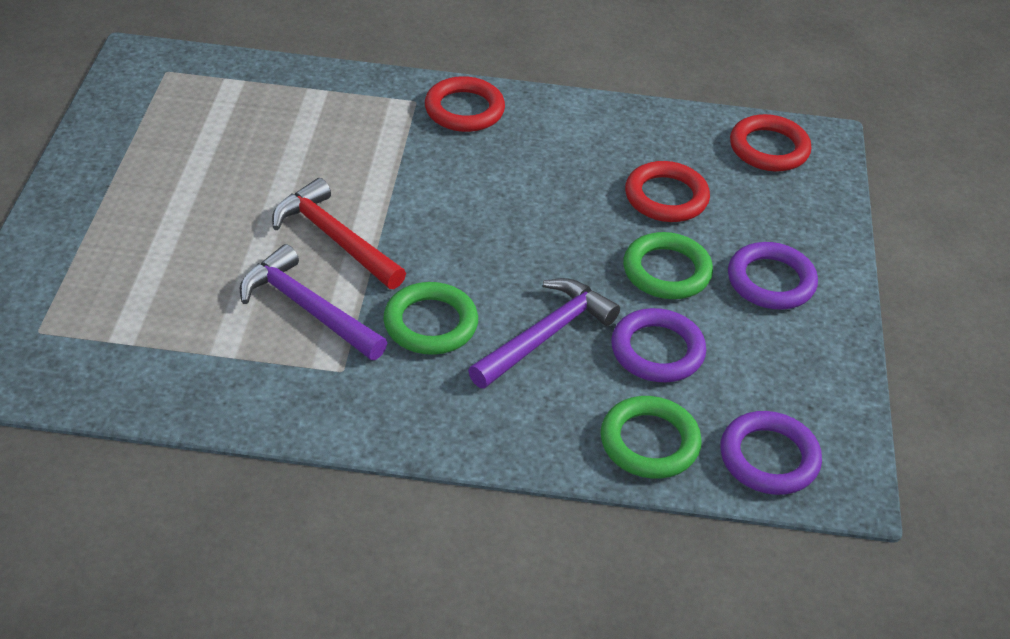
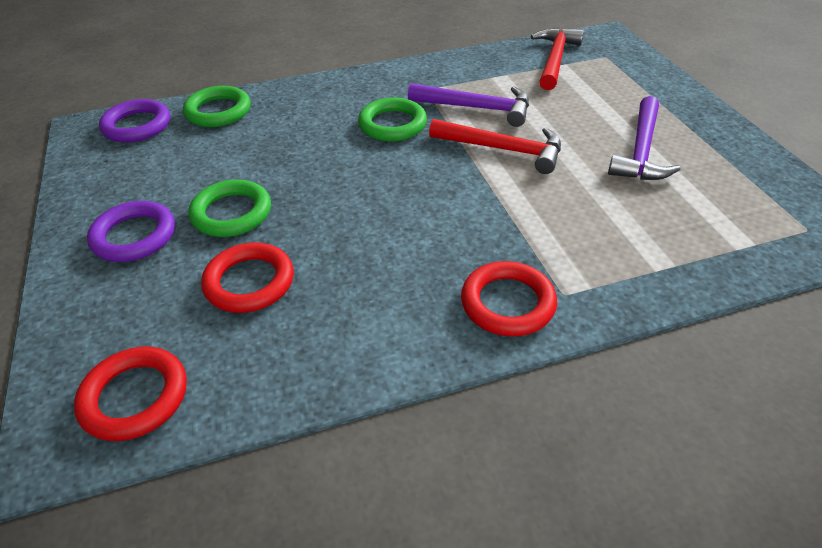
camera: 160 degrees right, 0 degrees up
purple hammer [468,278,620,389] -> purple hammer moved to [608,96,681,180]
purple ring [611,308,706,382] -> none
none -> red hammer [531,27,584,90]

